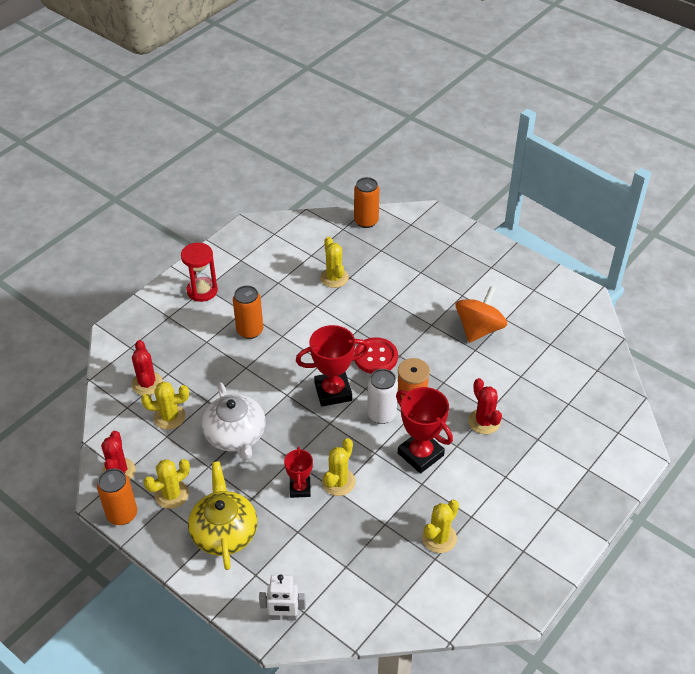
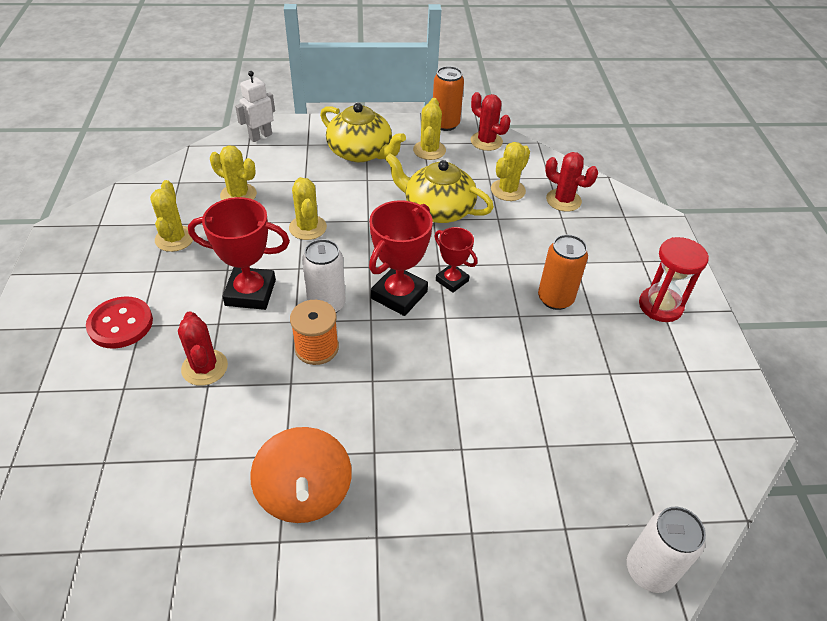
camera: 135 degrees right, 0 degrees up
white teapot [201,382,266,460] -> yellow teapot [385,153,494,223]
red trophy [284,447,313,498] -> red trophy moved to [434,227,477,293]
yellow cactus [320,237,349,288] -> yellow cactus moved to [210,145,257,200]
orange can [354,177,379,228] -> white can [627,507,706,593]
red button [354,337,398,374] -> red button moved to [86,296,153,349]
red cactus [468,378,502,434] -> red cactus turned 45 degrees clockwise [178,311,228,386]

